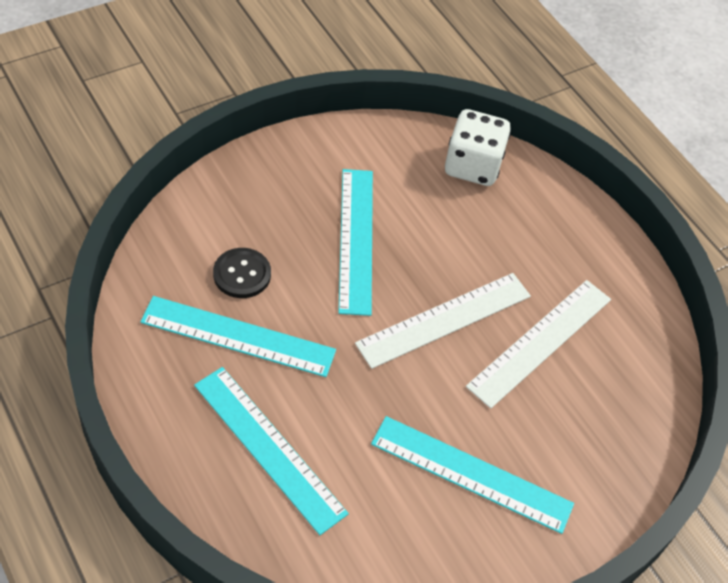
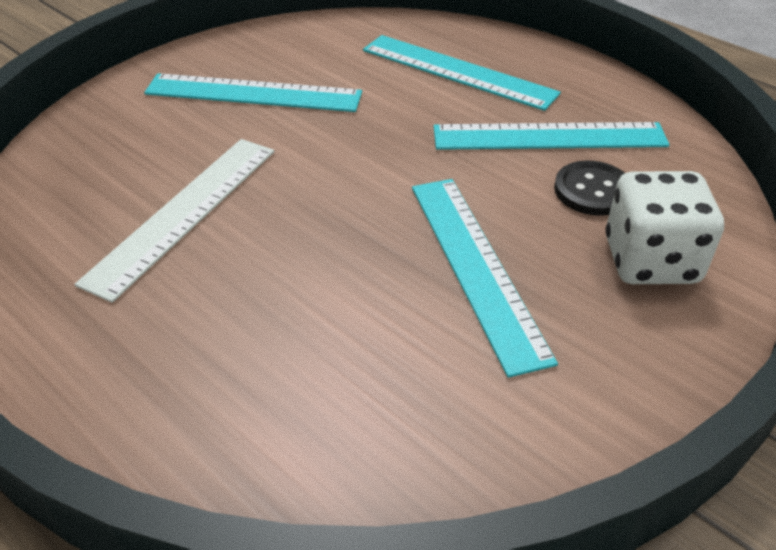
camera: 170 degrees right, 10 degrees down
white ruler [355,273,531,369] -> none
white dice [445,109,511,186] -> white dice moved to [605,171,724,284]

